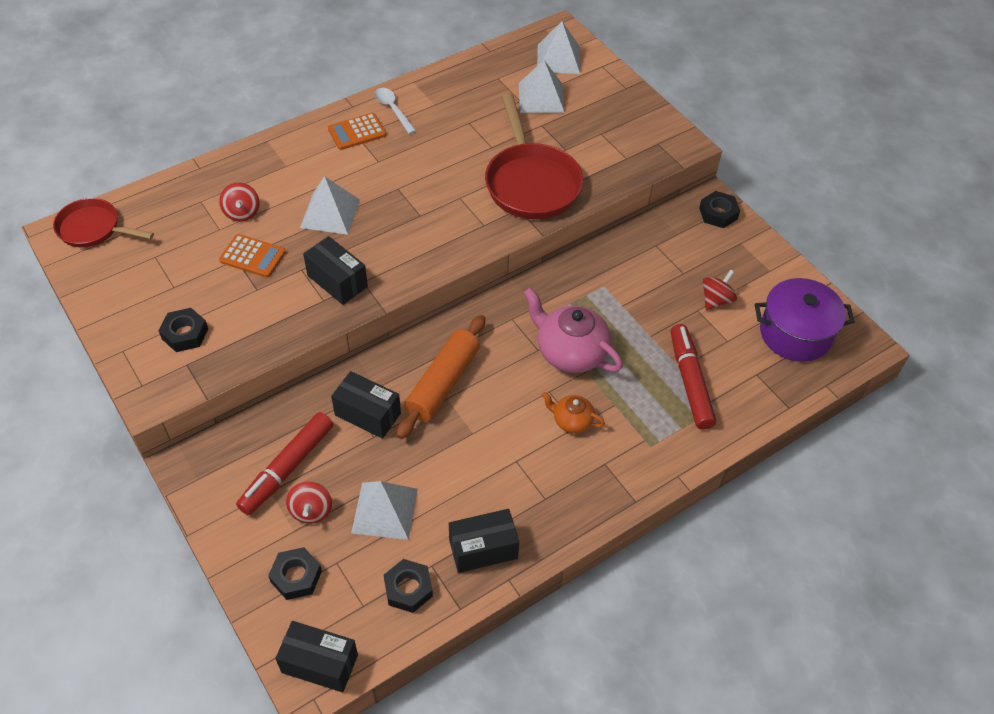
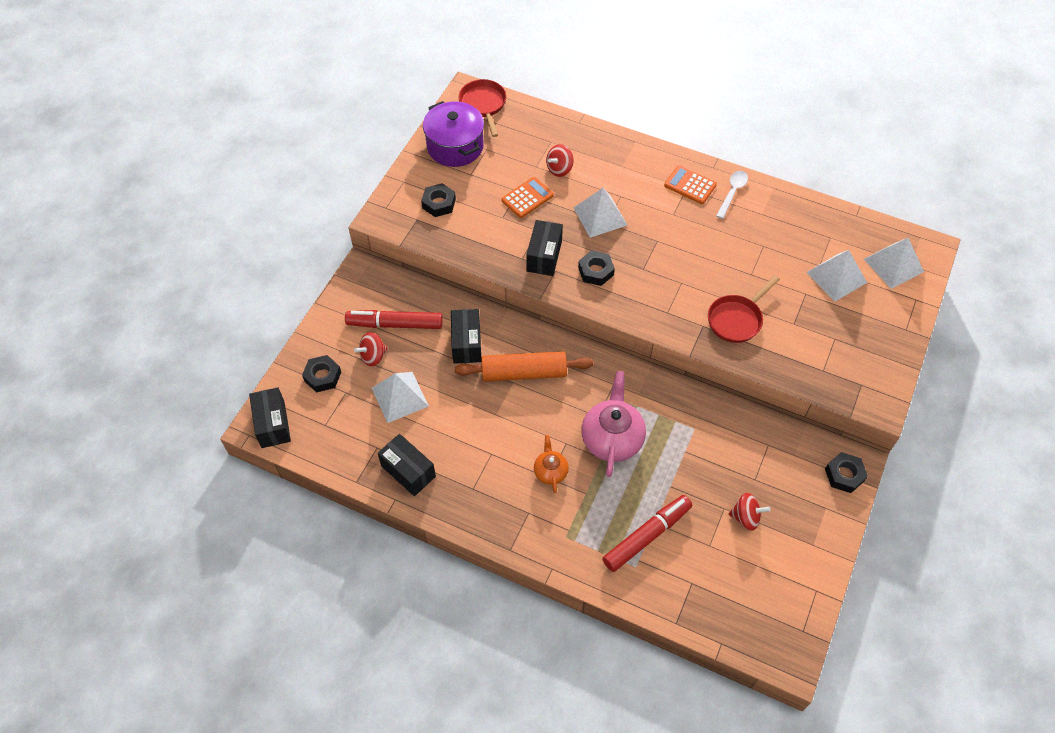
camera: 60 degrees right, 5 degrees up
orange calculator [219,234,286,278] -> orange calculator turned 120 degrees counterclockwise [502,177,554,218]
black nut [383,559,433,613] -> black nut moved to [578,250,615,286]
red pan [485,93,583,219] -> red pan [708,275,780,343], size x0.61
purple pot [755,278,855,362] -> purple pot moved to [423,101,484,167]

